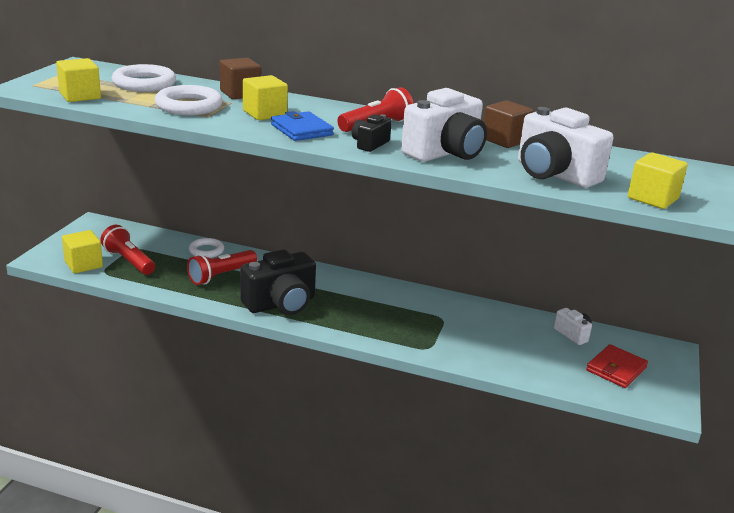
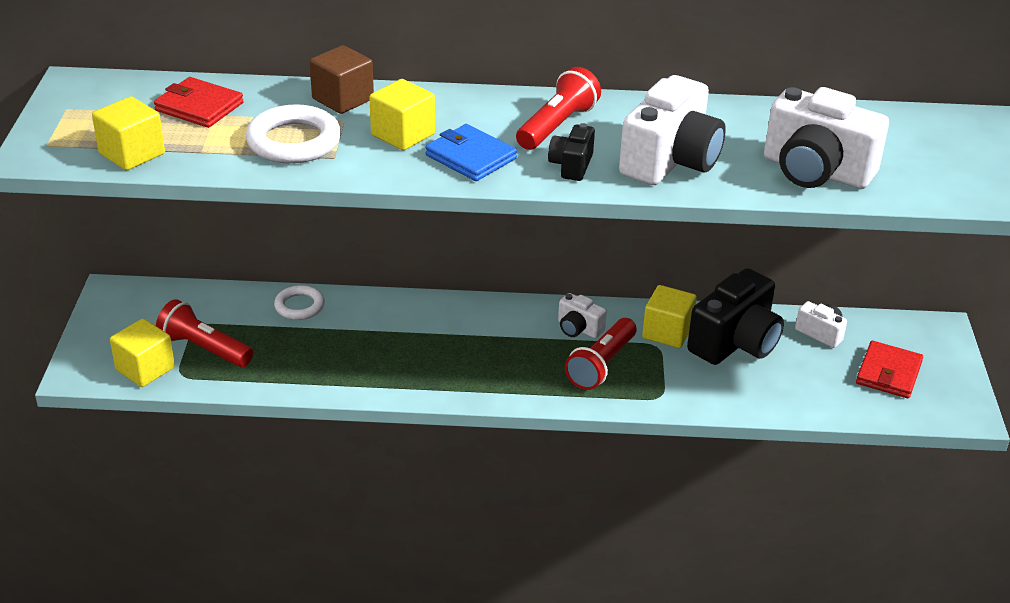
camera: 15 degrees left, 10 degrees up
white ring [112,64,176,92] -> red wallet [154,77,244,128]
red flashlight [187,250,257,285] -> red flashlight moved to [565,318,637,390]
black camera [240,249,316,315] -> black camera moved to [687,268,784,365]
brown cube [484,100,533,148] -> none
yellow cube [628,152,688,209] -> yellow cube moved to [642,285,697,348]
none -> white camera [558,293,607,338]

